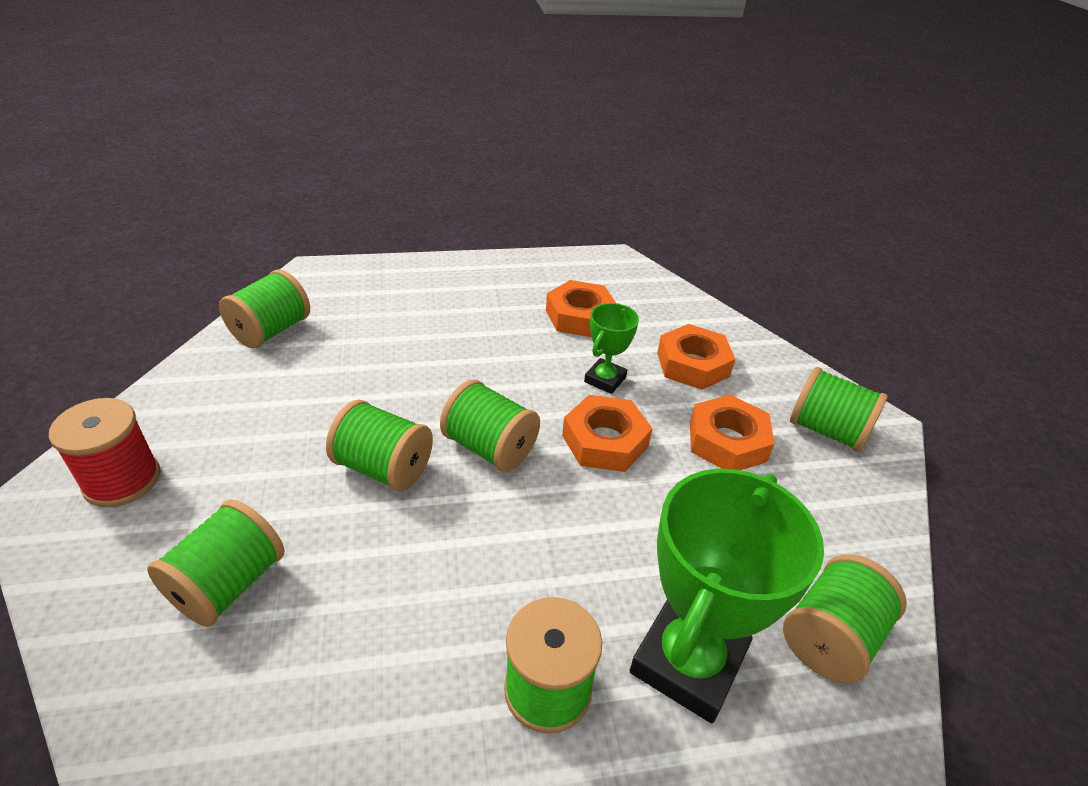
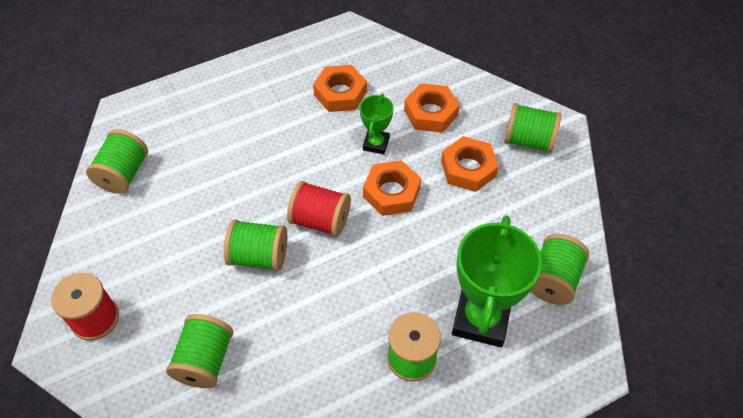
camera: 15 degrees left, 15 degrees up
green spool [440,379,540,472] -> red spool [287,181,351,237]

